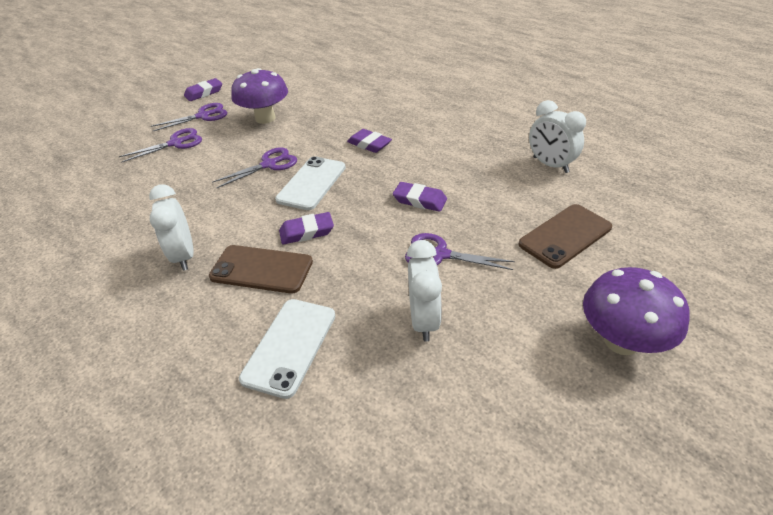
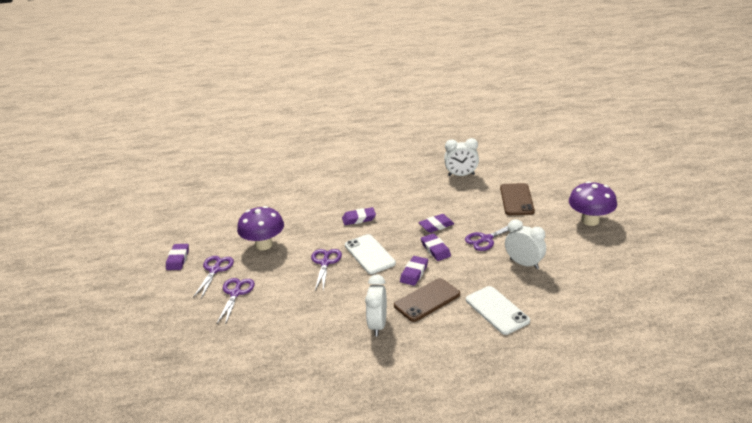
camera: 50 degrees left, 10 degrees down
white clock [149,184,194,271] -> white clock turned 75 degrees clockwise [365,274,387,336]
none -> purple eraser [421,233,451,261]

